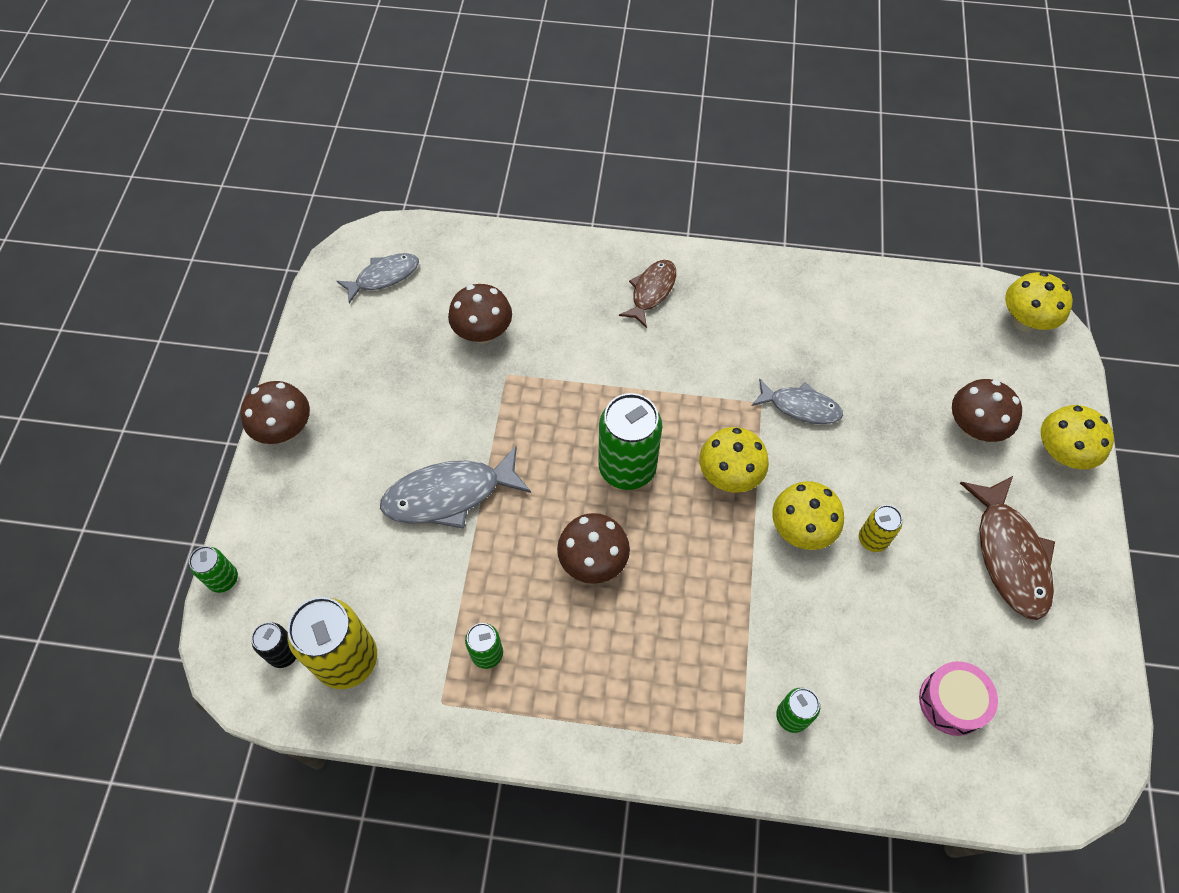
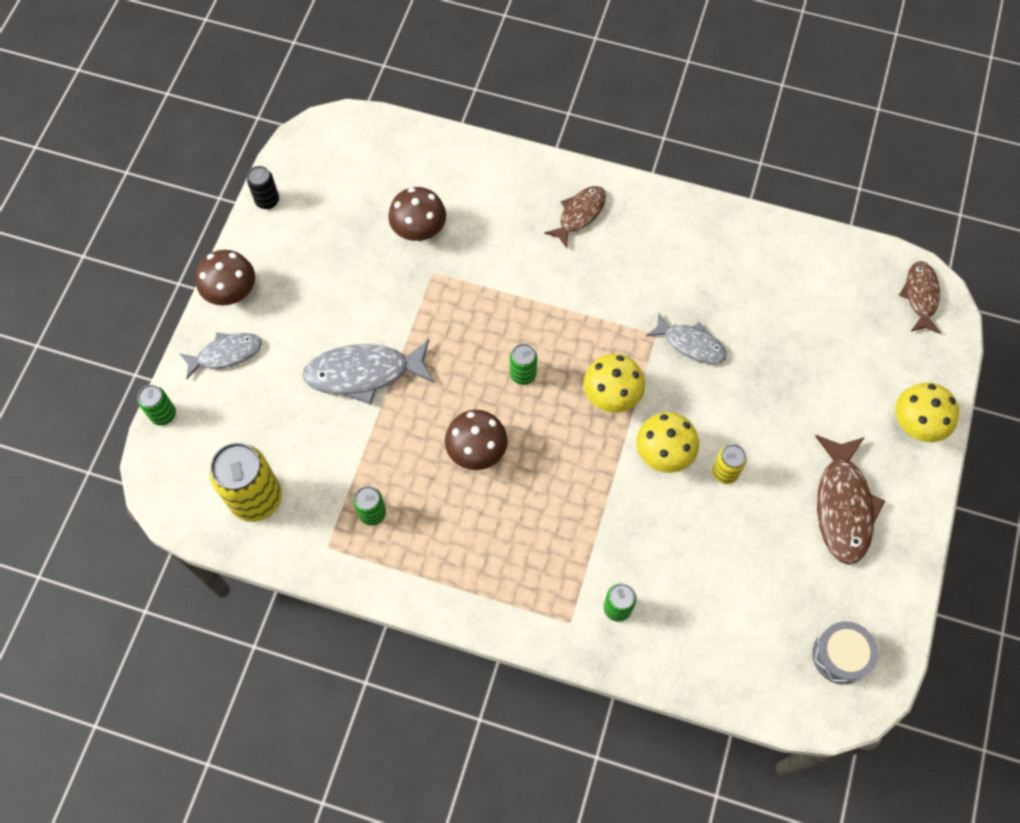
camera: 10 degrees right, 5 degrees up
black can [251,622,296,668] -> black can moved to [247,166,279,209]
grey fish [337,253,419,303] -> grey fish moved to [179,333,262,379]
green can [598,393,662,490] -> green can [510,344,537,385], size x0.51
pink drum [919,661,998,736] -> none
brown mushroom [952,379,1022,442] -> none
yellow mushroom [1005,272,1073,332] -> brown fish [899,261,941,333]
none -> grey drum [812,621,878,685]

